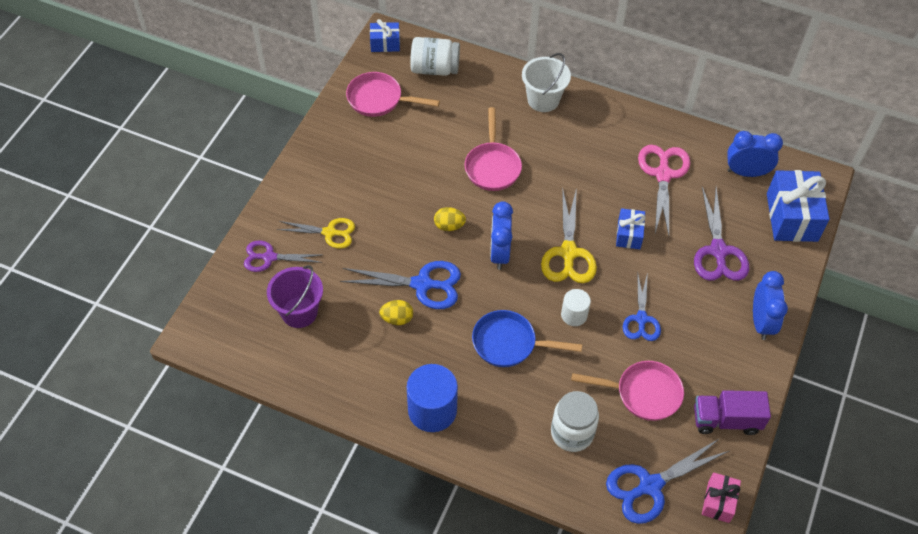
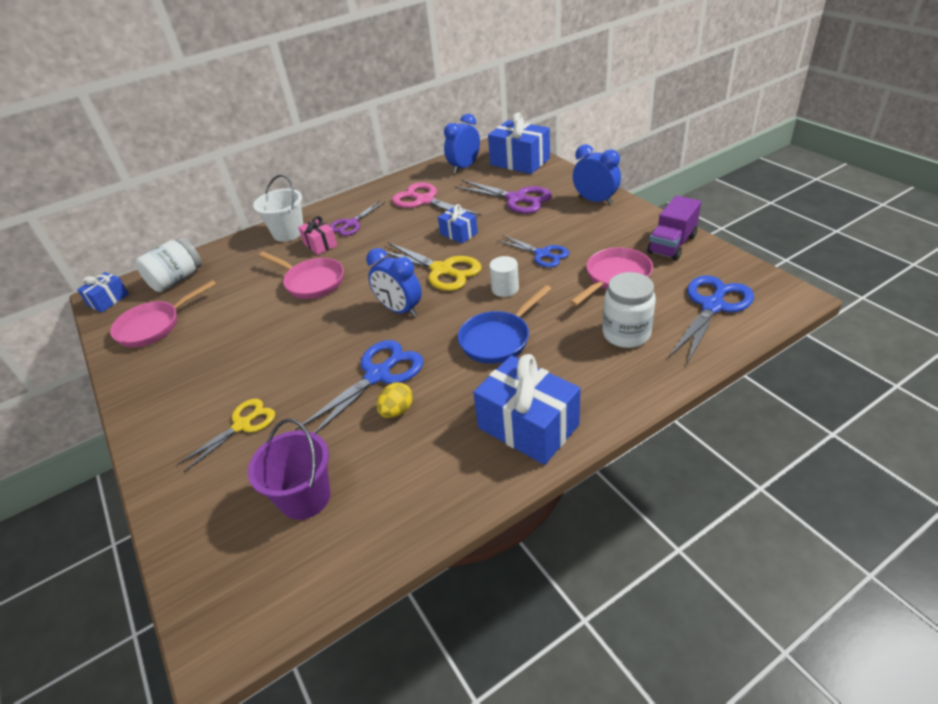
camera: 50 degrees left, 15 degrees down
purple scissors [244,241,323,272] -> purple scissors moved to [330,200,386,236]
blue cylinder [407,364,458,432] -> blue gift [473,354,581,465]
yellow egg [434,207,466,231] -> none
blue scissors [606,438,729,524] -> blue scissors turned 150 degrees counterclockwise [669,275,754,364]
pink gift [702,473,741,523] -> pink gift moved to [298,216,337,255]

